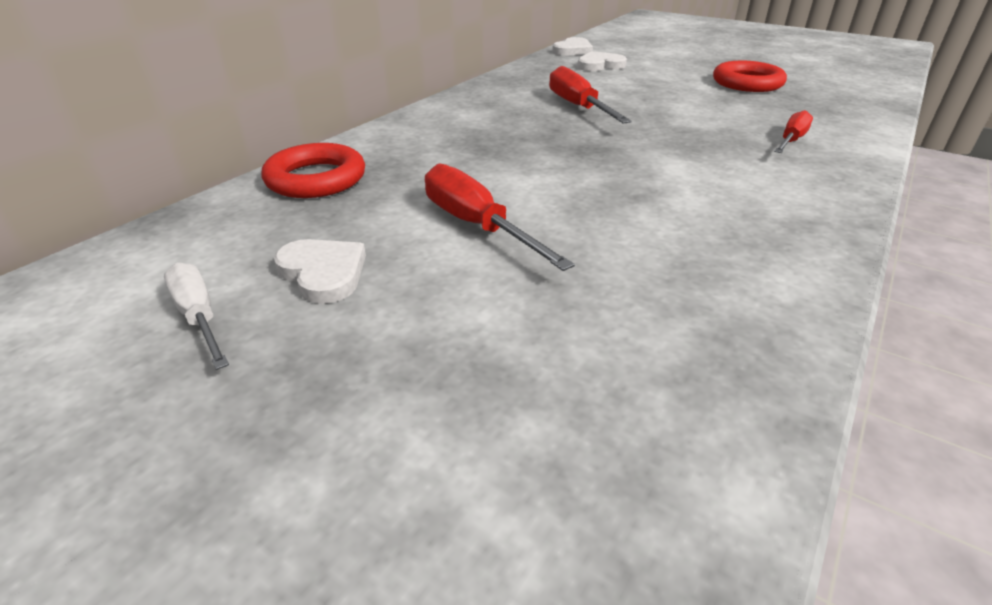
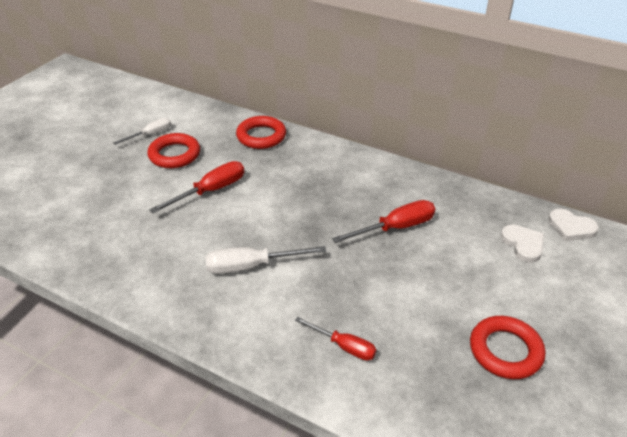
camera: 85 degrees right, 5 degrees up
white heart [274,239,366,304] -> red ring [147,133,200,168]
none -> white screwdriver [206,246,326,274]

